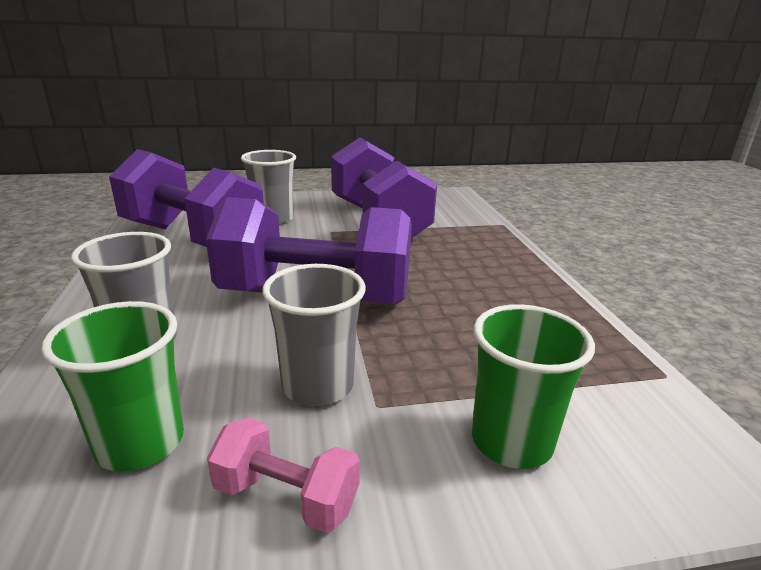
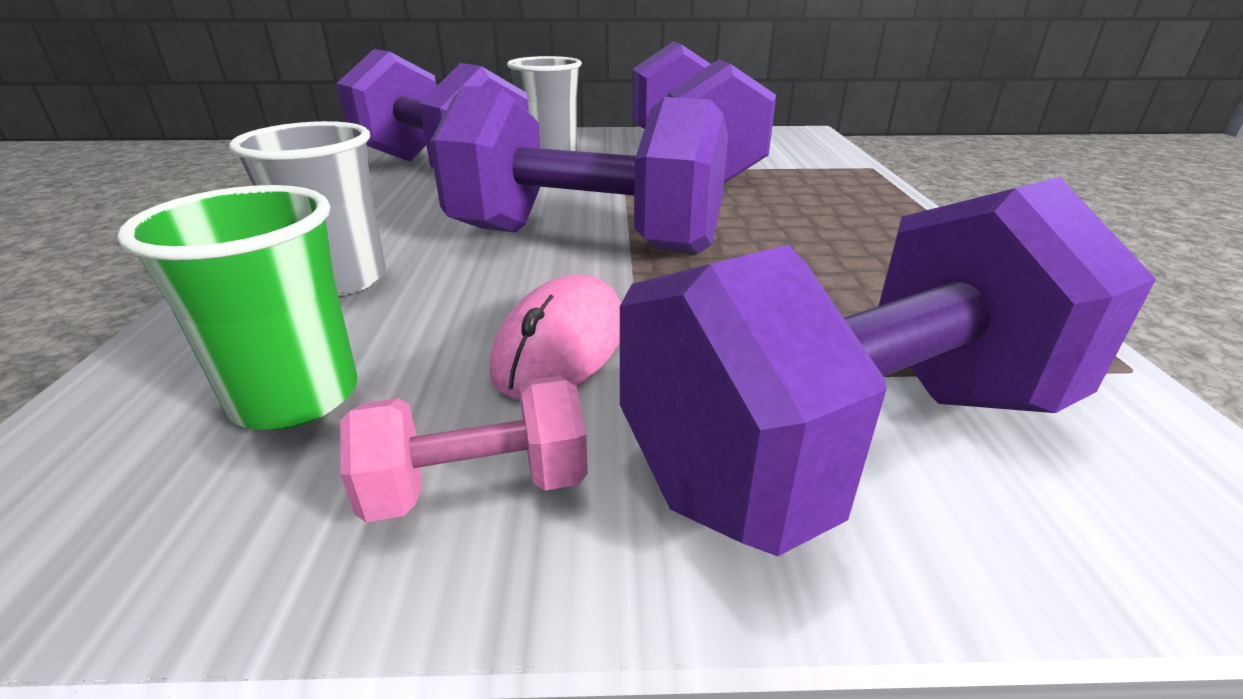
camera: 10 degrees right, 5 degrees up
pink dumbbell [207,418,360,533] -> pink dumbbell turned 45 degrees counterclockwise [340,376,588,523]
grey cup [262,264,366,406] -> pink mouse [489,275,621,399]
green cup [472,304,595,469] -> purple dumbbell [620,177,1156,556]

